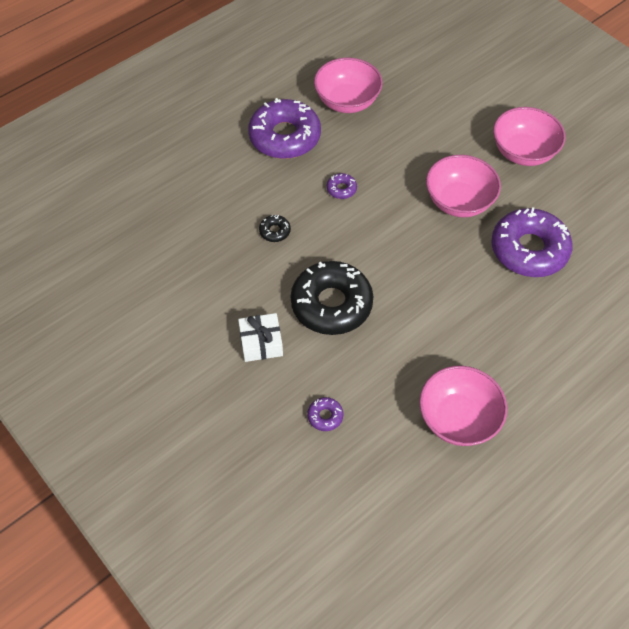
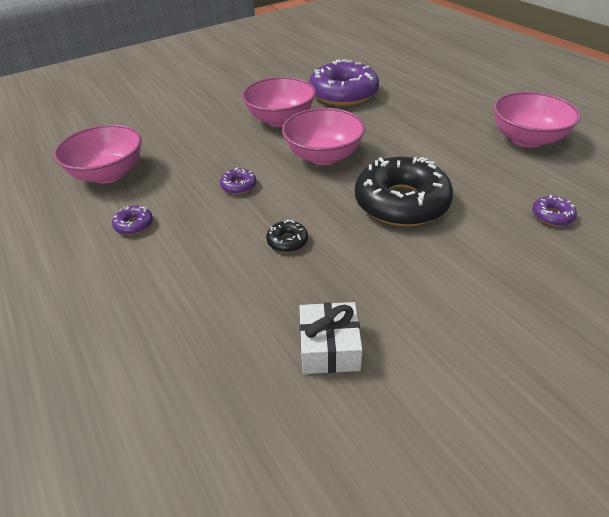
camera: 80 degrees left, 15 degrees down
white gift [238,313,283,362] -> white gift moved to [299,302,363,374]
purple donut [248,98,321,159] -> purple donut [112,206,153,235], size x0.41
pink bowl [493,107,566,166] -> pink bowl moved to [282,108,365,165]

